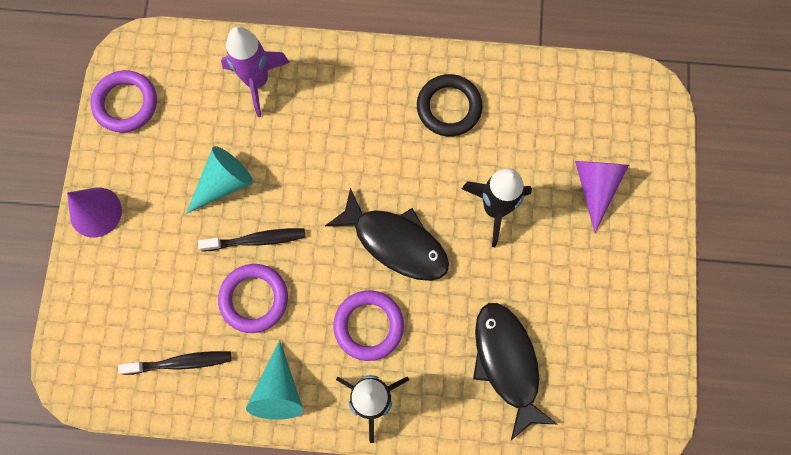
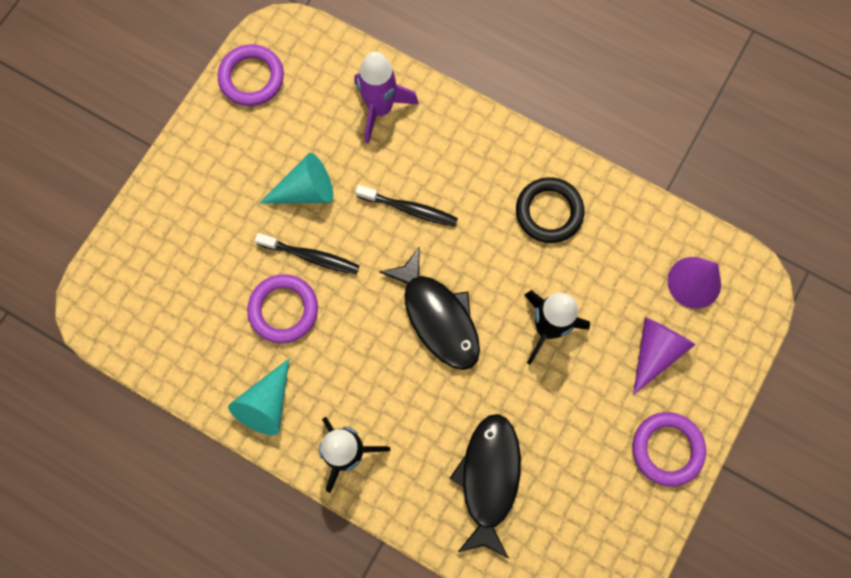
camera: 25 degrees right, 0 degrees up
purple cone [67,188,122,238] -> purple cone moved to [668,257,721,309]
black toothbrush [118,351,231,375] -> black toothbrush moved to [355,185,458,227]
purple ring [333,290,404,361] -> purple ring moved to [632,412,706,487]

